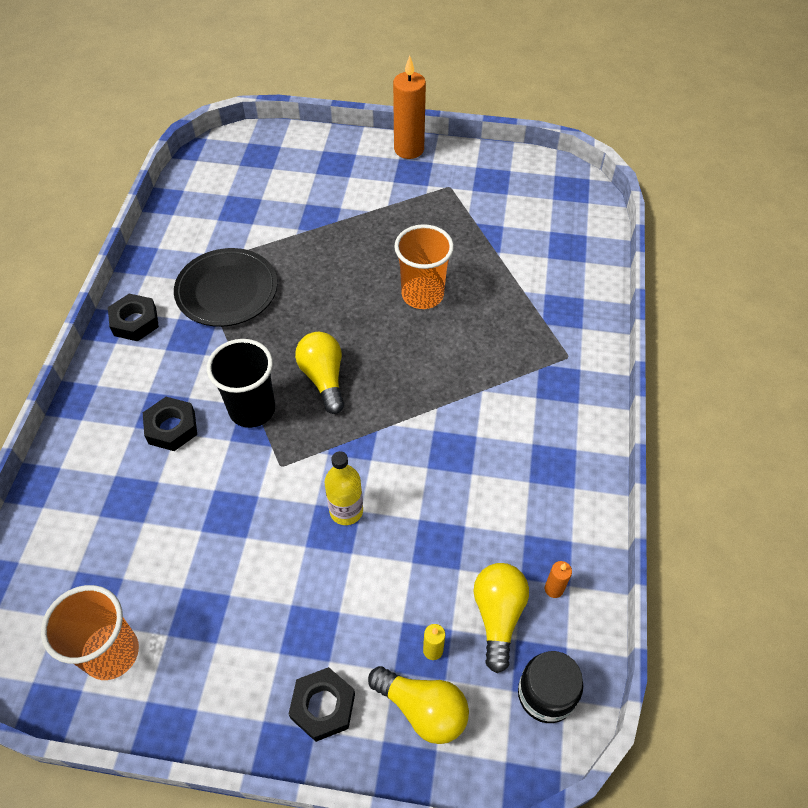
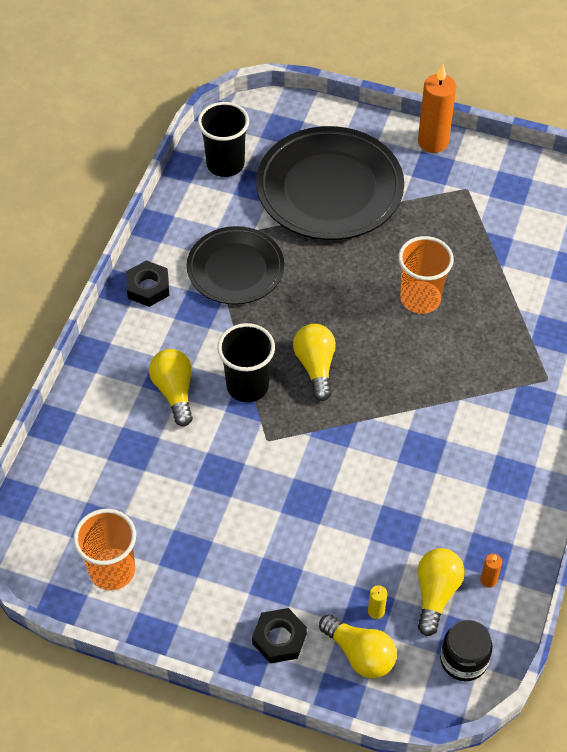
camera: 10 degrees right, 0 degrees up
black nut [143,397,197,451] -> yellow light bulb [149,349,193,426]
yellow bottle [325,451,363,525] -> none
none -> black cup [198,102,249,177]
none -> black plate [256,126,404,240]

